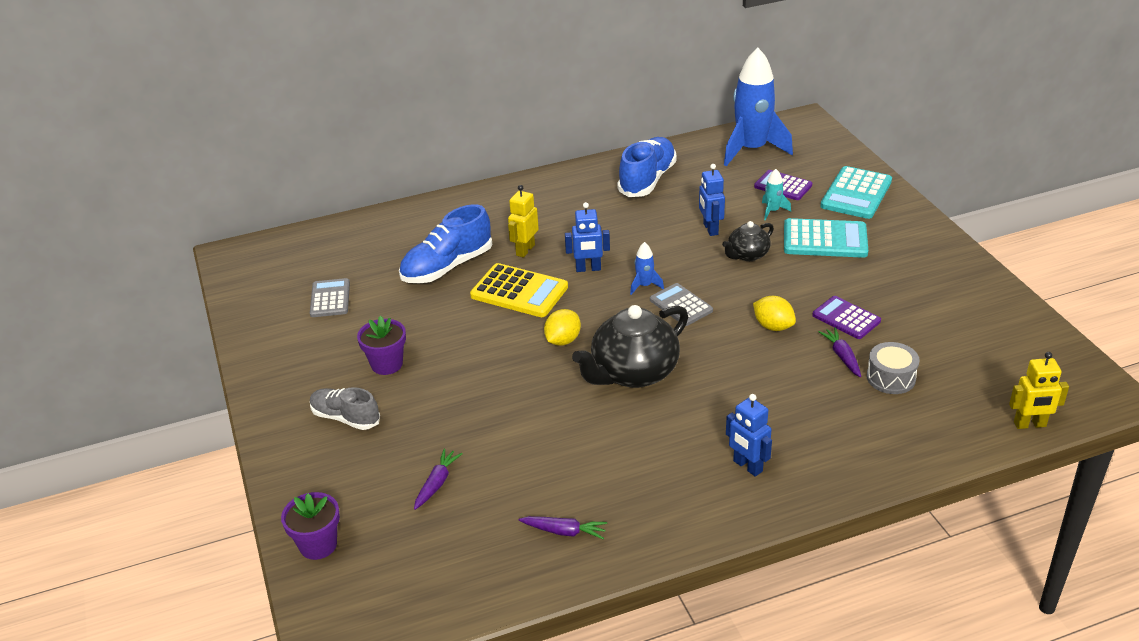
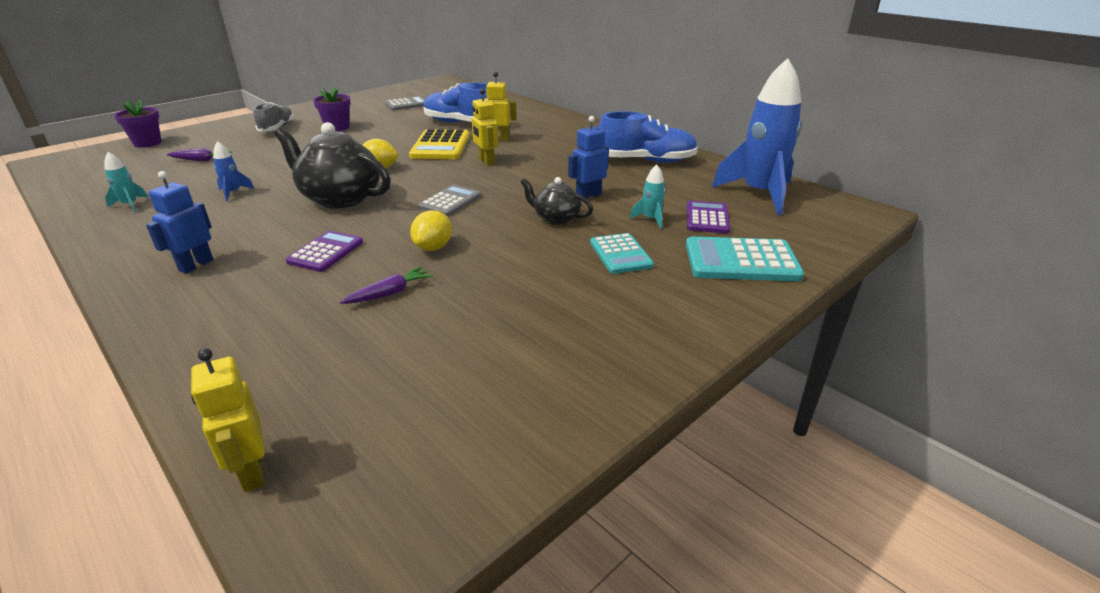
camera: 65 degrees right, 5 degrees down
purple carrot [519,516,607,539] -> turquoise rocket [104,152,148,212]
blue robot [565,202,610,272] -> yellow robot [472,89,499,166]
blue rocket [630,242,664,295] -> blue rocket moved to [213,141,254,201]
turquoise calculator [784,218,868,258] -> turquoise calculator [590,233,654,274], size x0.65
purple calculator [812,296,881,339] -> purple calculator moved to [286,231,363,272]
grey drum [867,342,920,394] -> none

